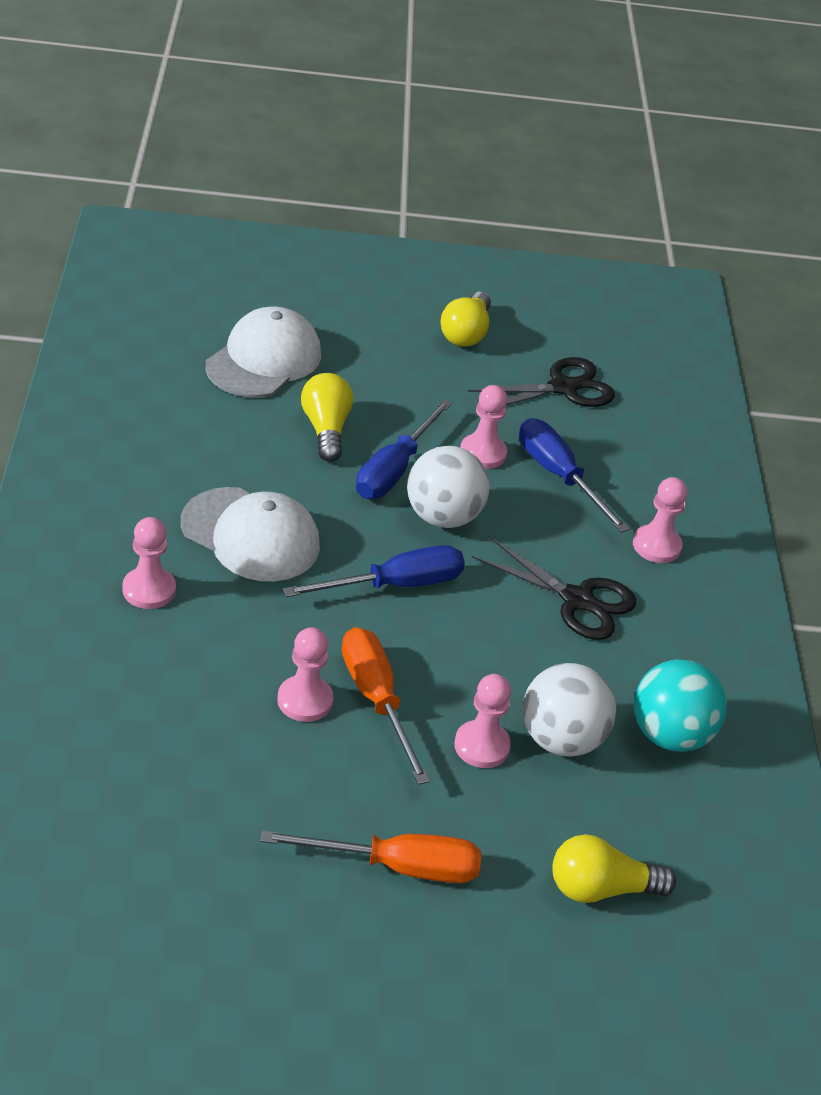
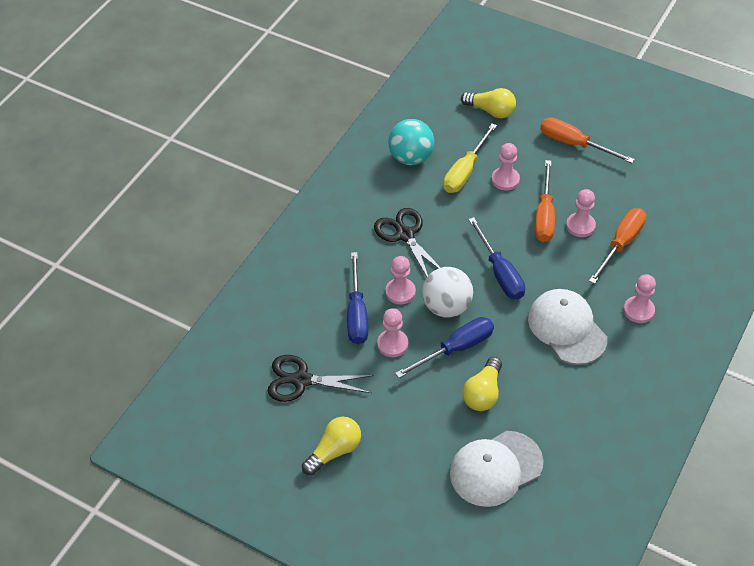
camera: 145 degrees left, 10 degrees up
blue screwdriver [283,545,465,597] -> blue screwdriver turned 120 degrees counterclockwise [468,217,525,299]
white ball [523,663,616,757] -> yellow screwdriver [443,124,497,193]
pink pawn [633,477,687,563] -> pink pawn moved to [386,256,416,304]
none -> orange screwdriver [589,208,646,284]

